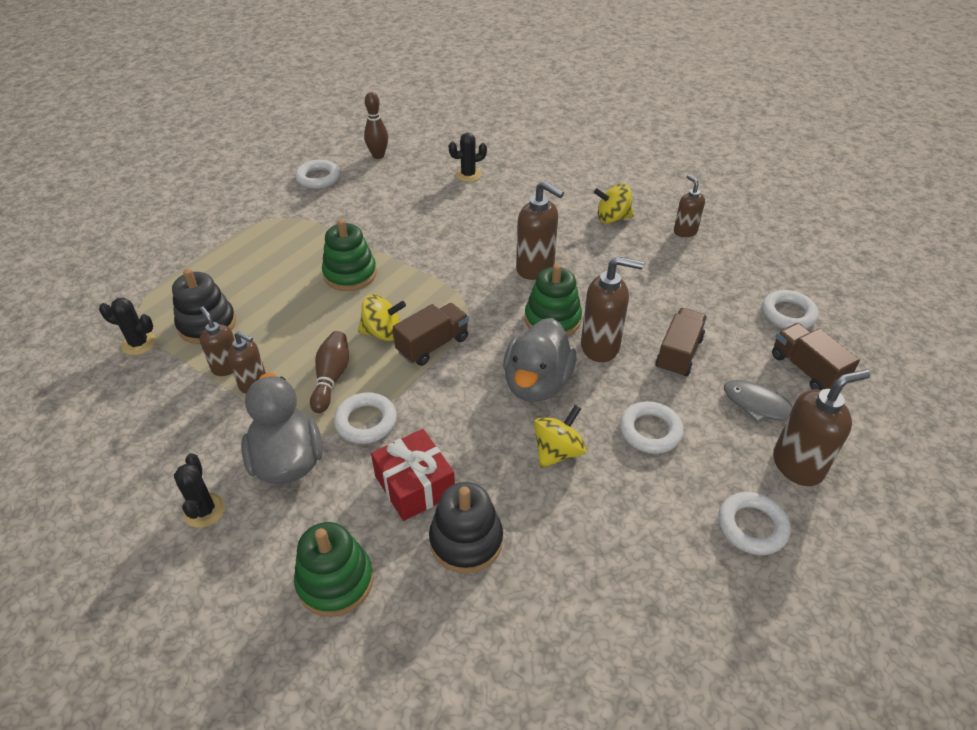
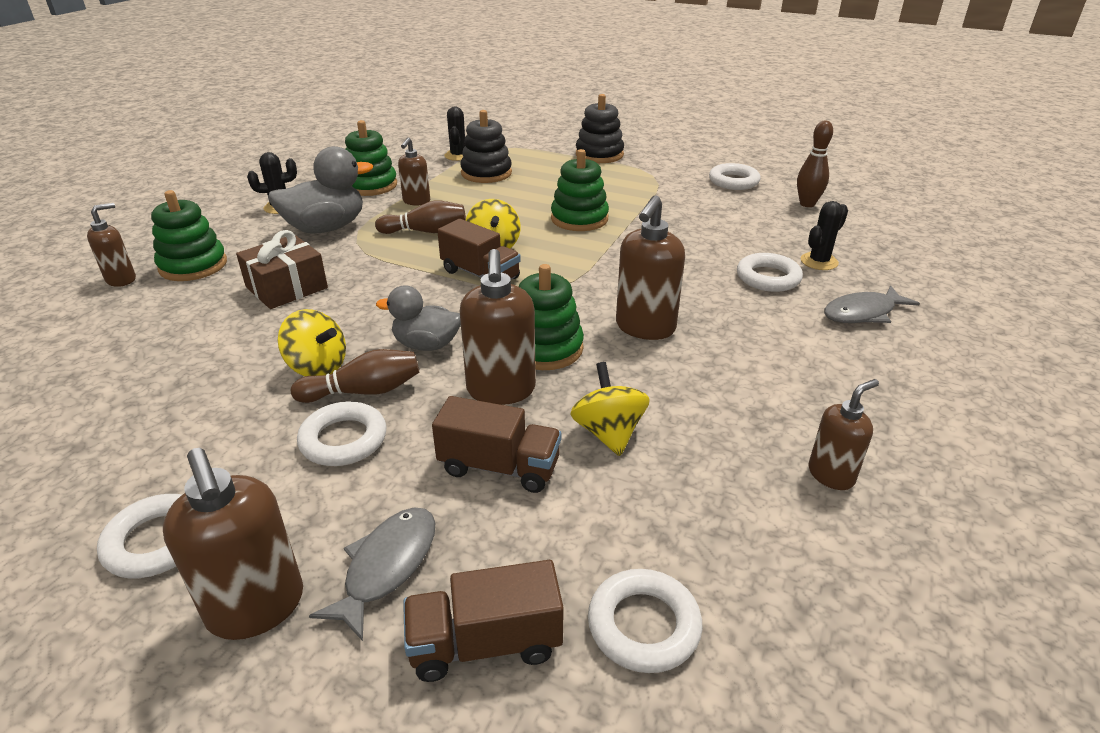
camera: 80 degrees right, 10 degrees down
brown soap dispenser [200,307,235,376] -> brown soap dispenser moved to [87,203,136,287]
white ring [334,392,397,444] -> white ring moved to [737,253,803,292]
red gift [371,429,455,521] -> brown gift [236,230,328,309]
black stacking toy [429,482,503,573] -> black stacking toy moved to [576,94,624,163]
black cactus [449,133,487,182] -> black cactus turned 75 degrees clockwise [801,201,848,270]
grey duck [503,318,576,402] -> grey duck [376,285,461,351], size x0.64
yellow spinning top [594,183,634,223] -> yellow spinning top moved to [570,362,650,456]
brown truck [772,323,860,390] -> brown truck turned 150 degrees counterclockwise [403,560,564,682]
none -> brown bowling pin [291,349,419,403]
none -> green stacking toy [345,120,397,196]
none -> grey fish [824,285,920,323]

